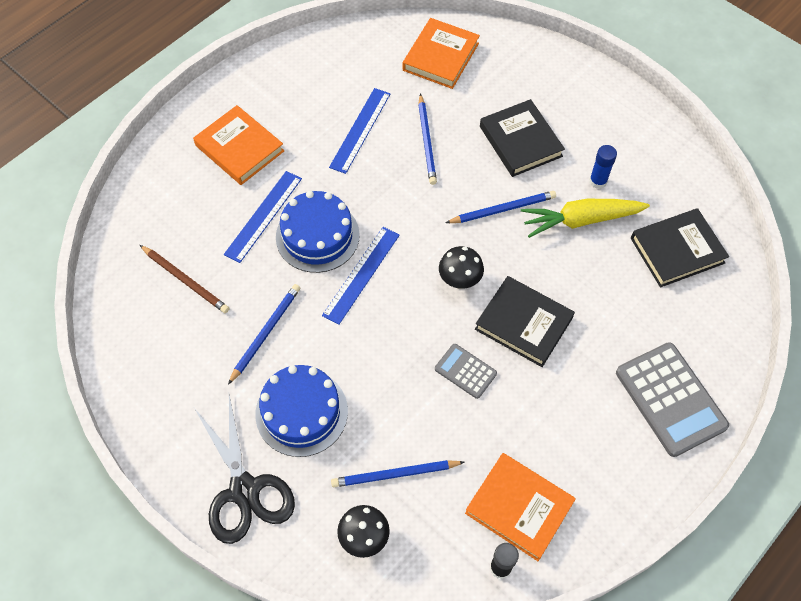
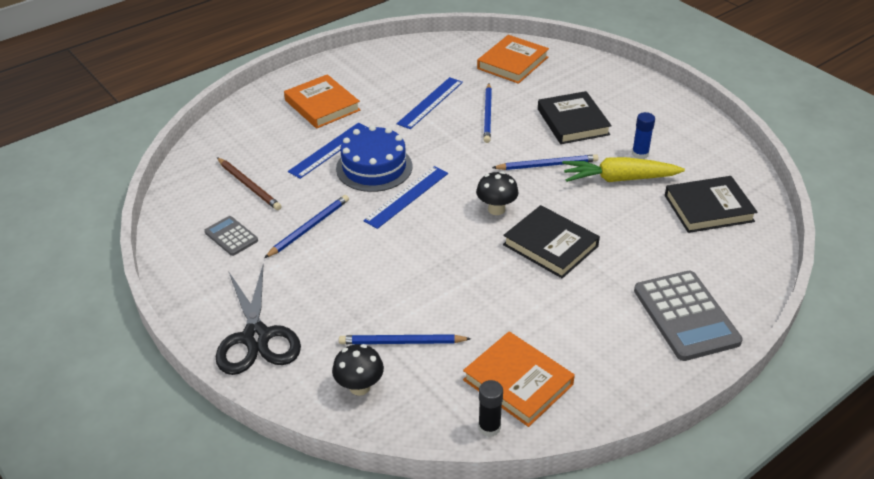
camera: 10 degrees right, 20 degrees down
blue cake [255,365,348,457] -> none
grey calculator [435,344,497,399] -> grey calculator moved to [204,216,258,256]

